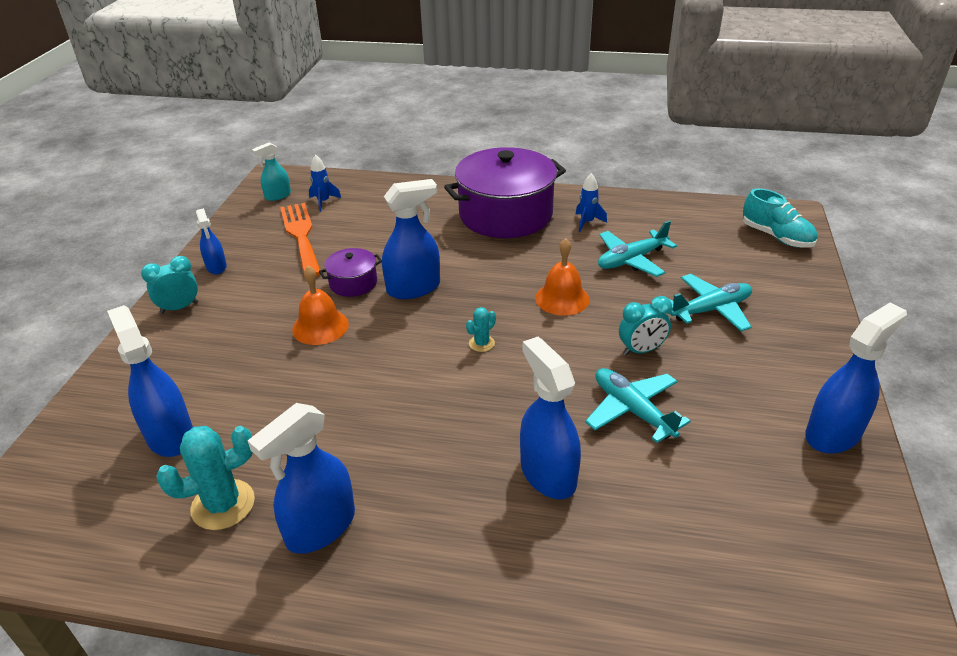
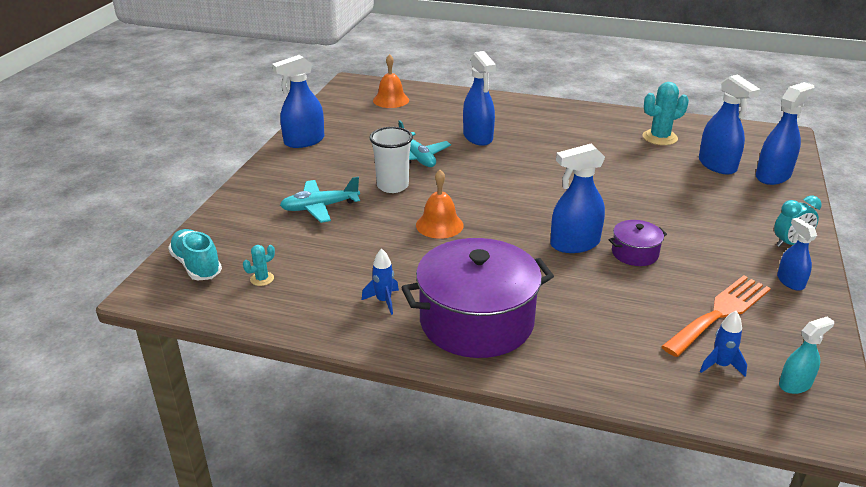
camera: 175 degrees left, 5 degrees down
blue spray bottle [248,403,355,554] -> blue spray bottle moved to [756,82,814,185]
orange fork [280,203,321,276] -> orange fork turned 120 degrees counterclockwise [661,275,771,357]
orange bell [292,266,349,345] -> orange bell moved to [373,54,409,108]
turquoise cactus [466,307,496,352] -> turquoise cactus moved to [243,245,275,286]
turquoise plane [598,220,677,277] -> none
turquoise clock [619,296,672,355] -> white cup [369,127,413,193]

